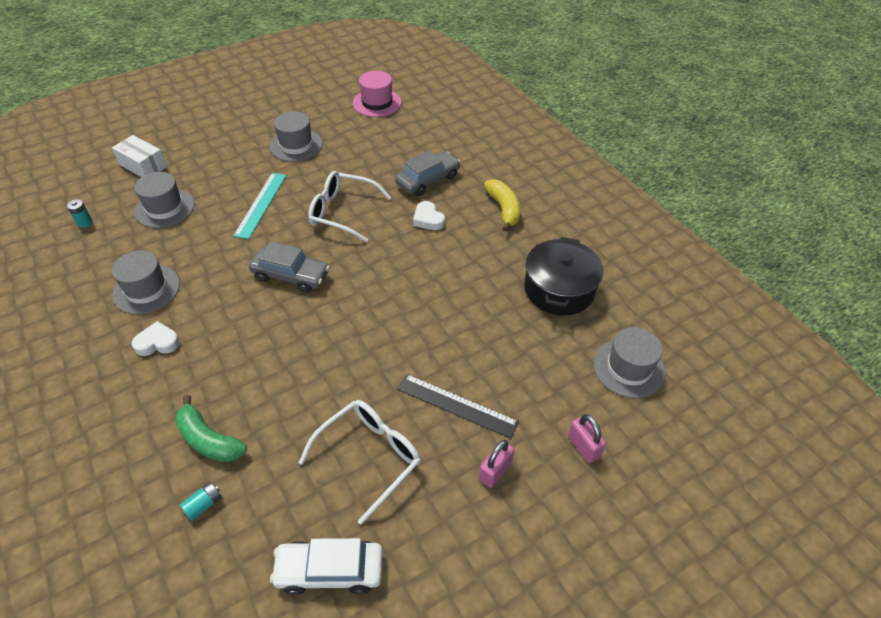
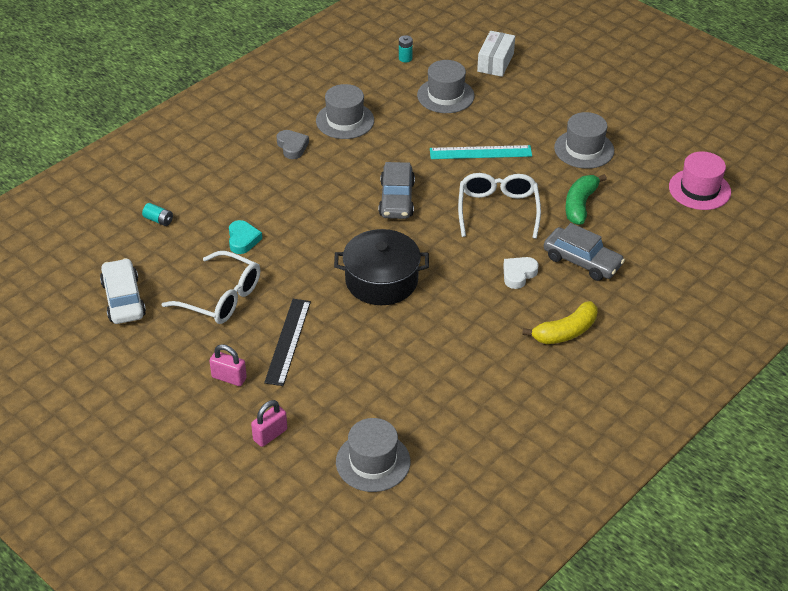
camera: 75 degrees right, 5 degrees down
white heart [132,321,180,356] -> grey heart [277,130,309,159]
green banana [175,395,247,462] -> green banana moved to [565,174,607,225]
black pot [524,237,603,315] -> black pot moved to [334,229,429,305]
none -> turquoise heart [229,220,262,254]

